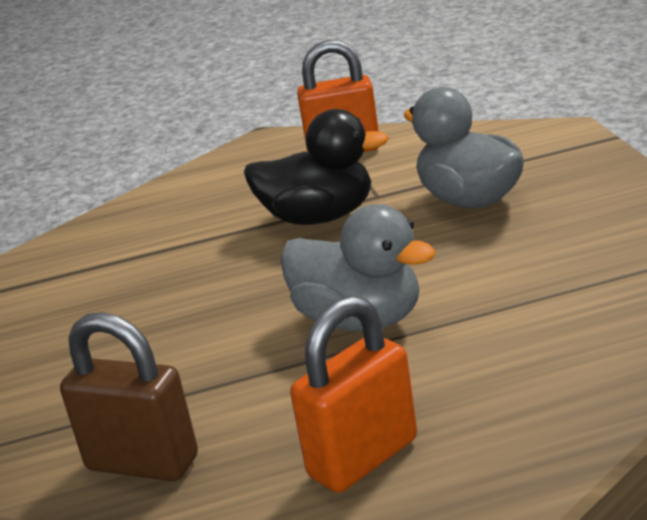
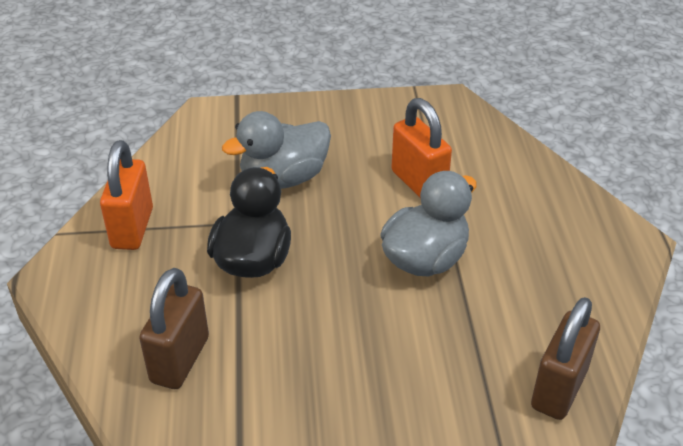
camera: 85 degrees left, 15 degrees up
orange padlock [290,296,417,493] -> orange padlock moved to [391,98,452,198]
none -> brown padlock [139,268,209,389]

